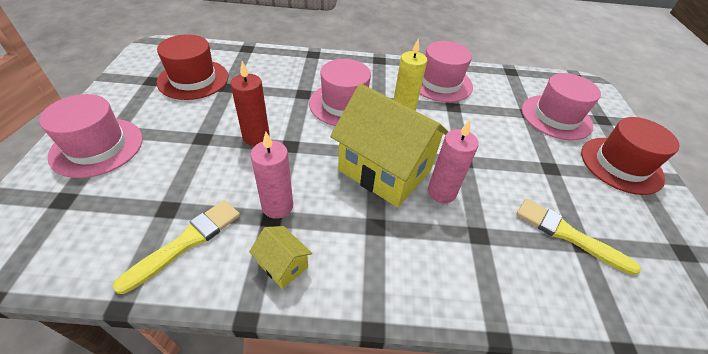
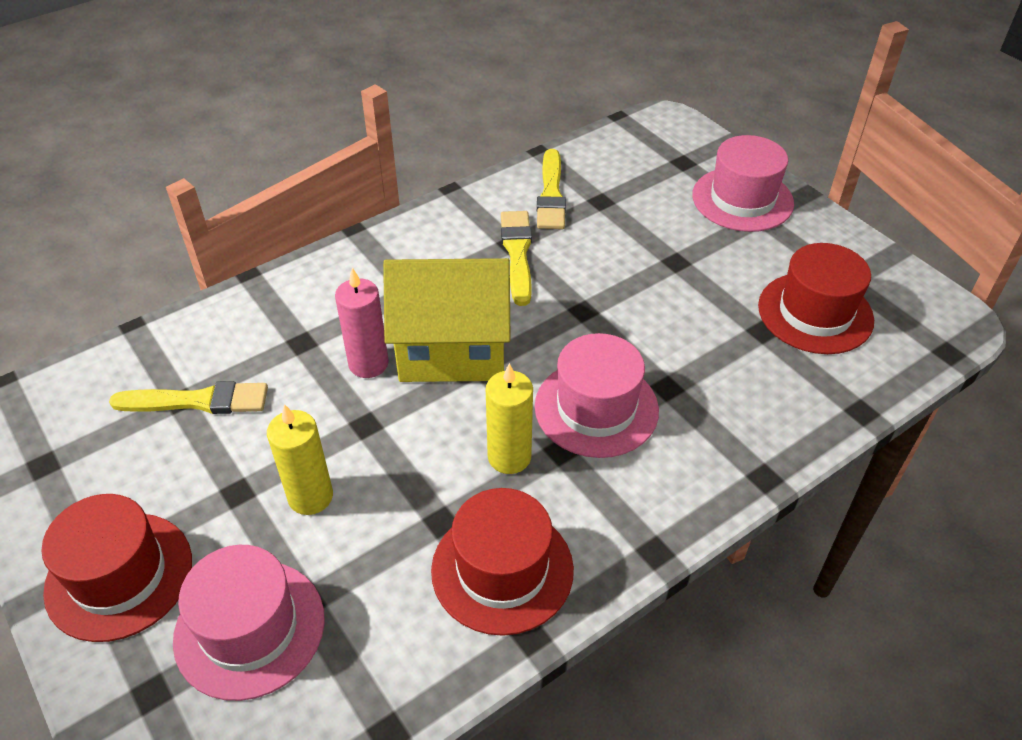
camera: 145 degrees right, 0 degrees up
red candle [230,61,270,146] -> none
yellow house [249,226,312,289] -> none
pink candle [250,131,293,219] -> yellow brush [501,211,532,306]
pink hat [420,41,473,102] -> red hat [431,488,574,636]
none -> yellow candle [267,404,333,515]

